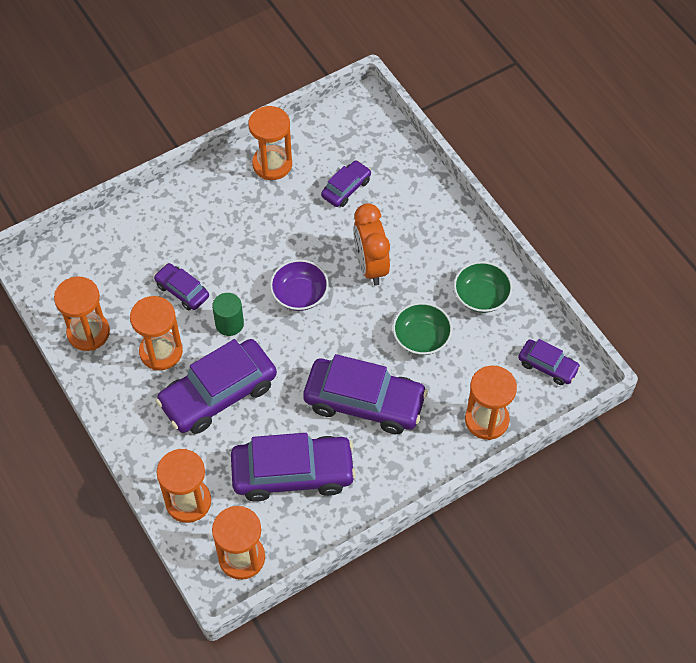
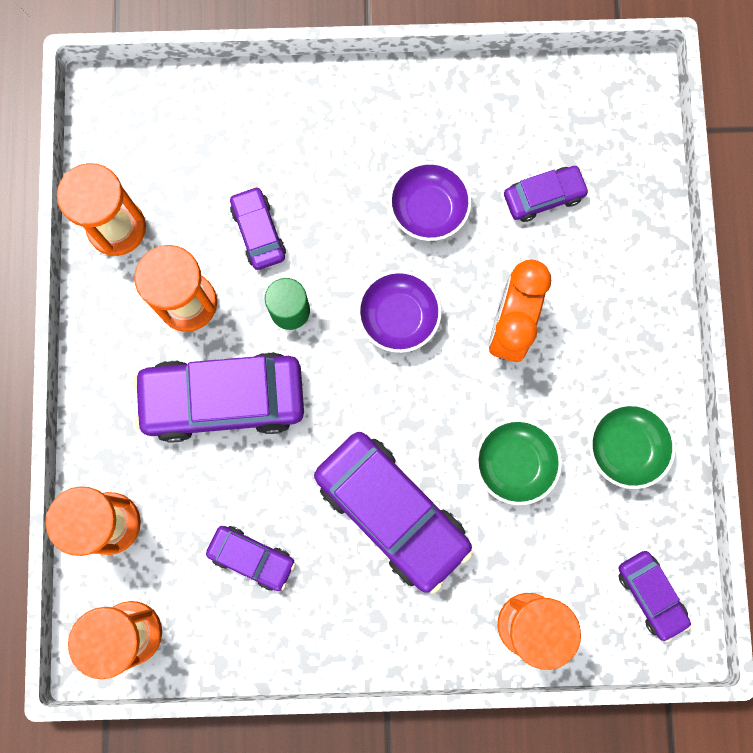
camera: 30 degrees right, 20 degrees up
purple car [231,433,356,502] -> purple car [206,526,295,591], size x0.51
orange hourglass [248,106,292,180] -> none
none -> purple bowl [389,161,472,241]

